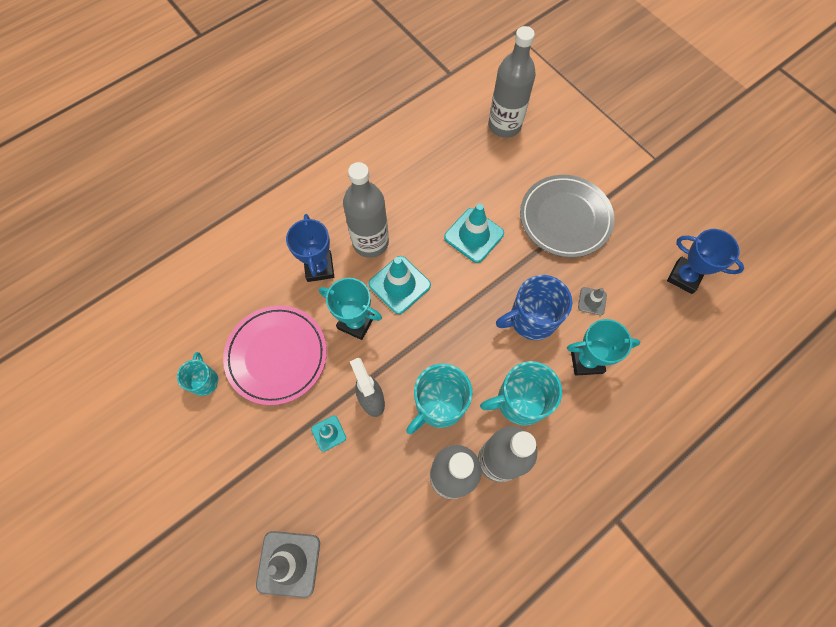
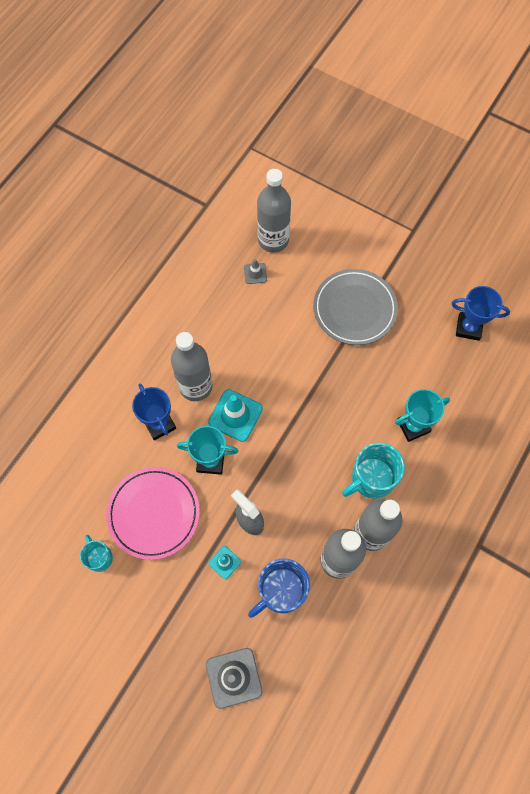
camera: 20 degrees left, 0 degrees up
turquoise mug [406,364,472,434] -> none
turquoise traffic cone [444,204,504,263] -> none
blue mug [496,275,572,340] -> blue mug moved to [248,558,310,618]
grey traffic cone [578,287,607,315] -> grey traffic cone moved to [244,259,267,284]

